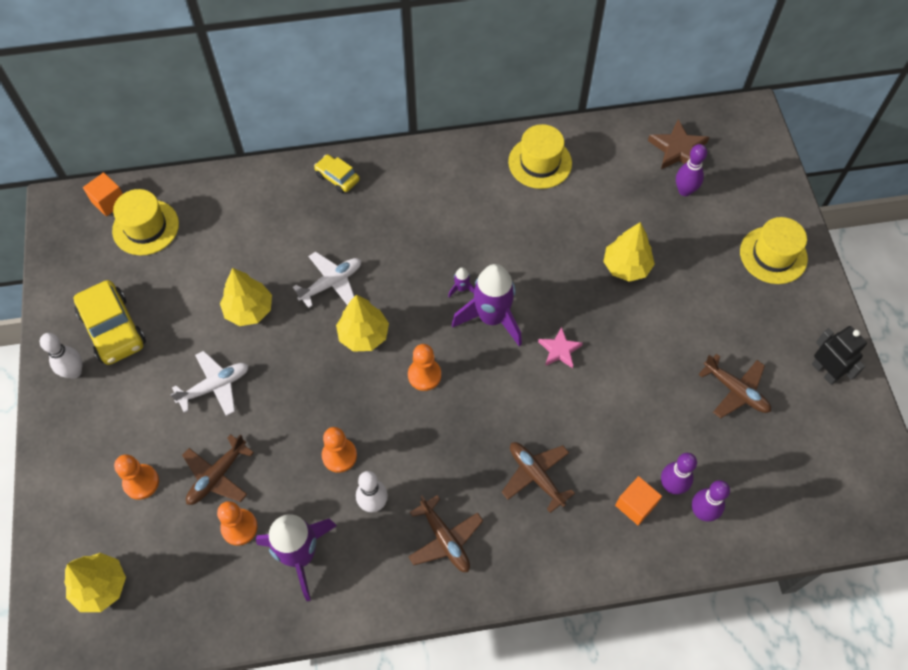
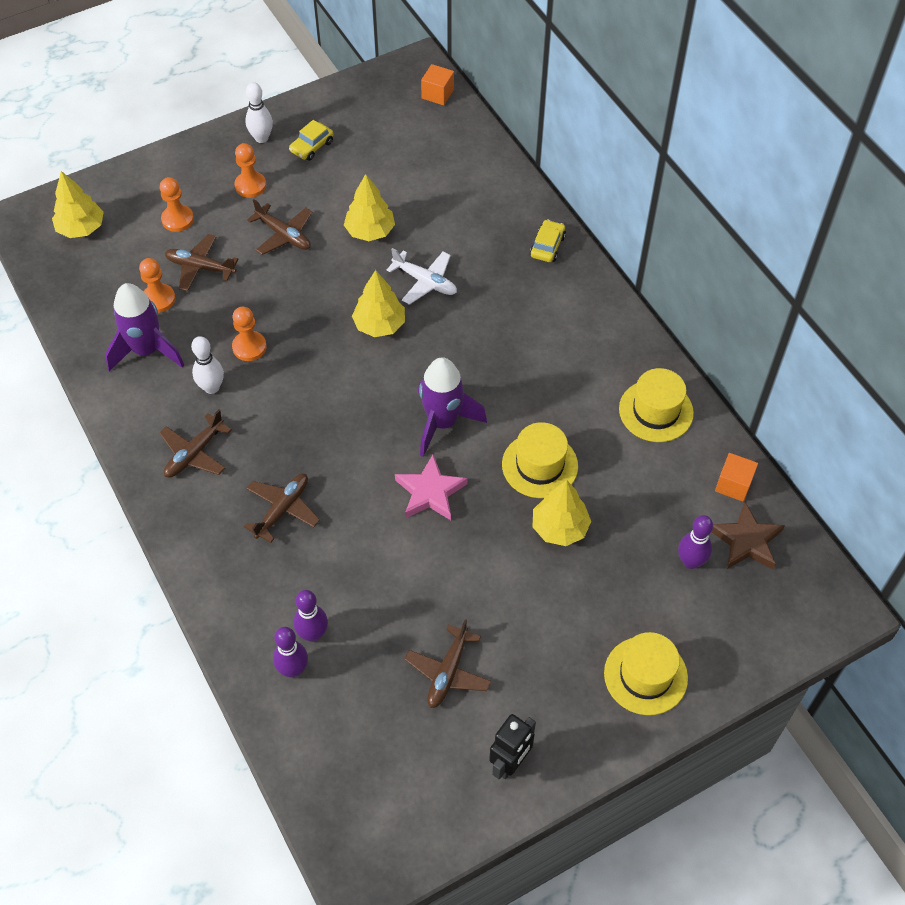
camera: 70 degrees right, 5 degrees down
yellow car [74,280,146,365] -> yellow car [289,120,334,161], size x0.56
yellow hat [112,189,179,255] -> yellow hat moved to [502,422,578,498]
white plane [170,351,249,416] -> brown plane [247,199,312,255]
orange pawn [408,344,441,391] -> orange pawn moved to [234,143,266,198]
purple rocket [448,267,475,297] -> none
pink star [538,327,583,368] -> pink star [395,455,468,520], size x1.51
orange cube [615,476,662,525] -> orange cube moved to [715,453,758,502]

